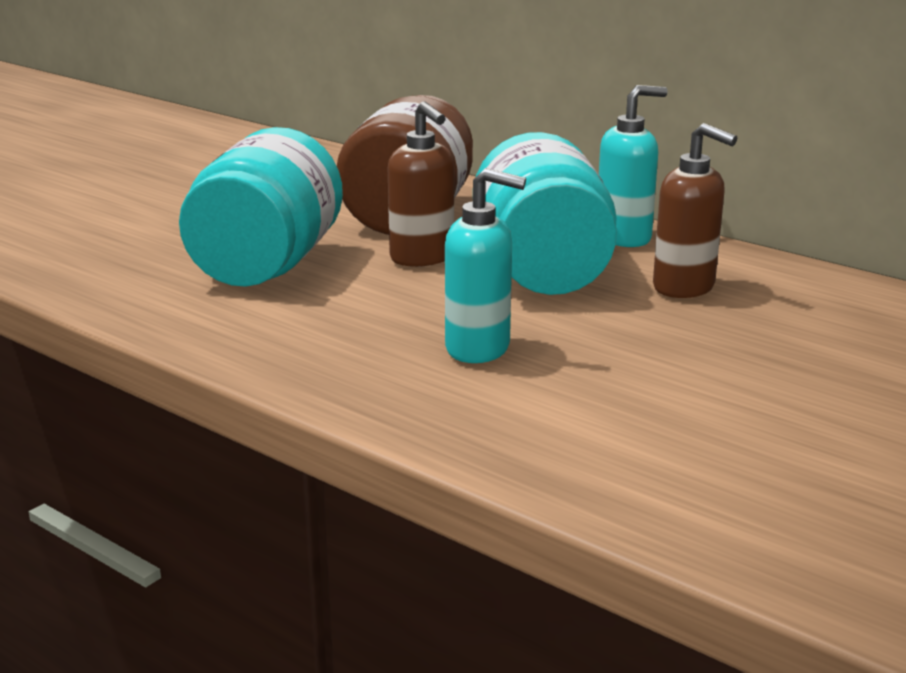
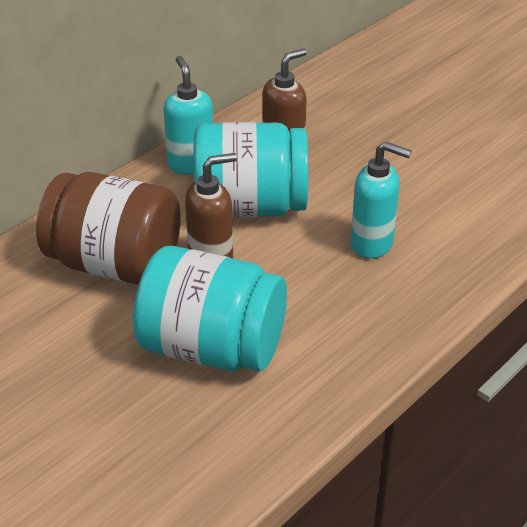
camera: 85 degrees left, 15 degrees up
turquoise soap dispenser [445,168,526,363] -> turquoise soap dispenser turned 90 degrees clockwise [351,142,412,259]

